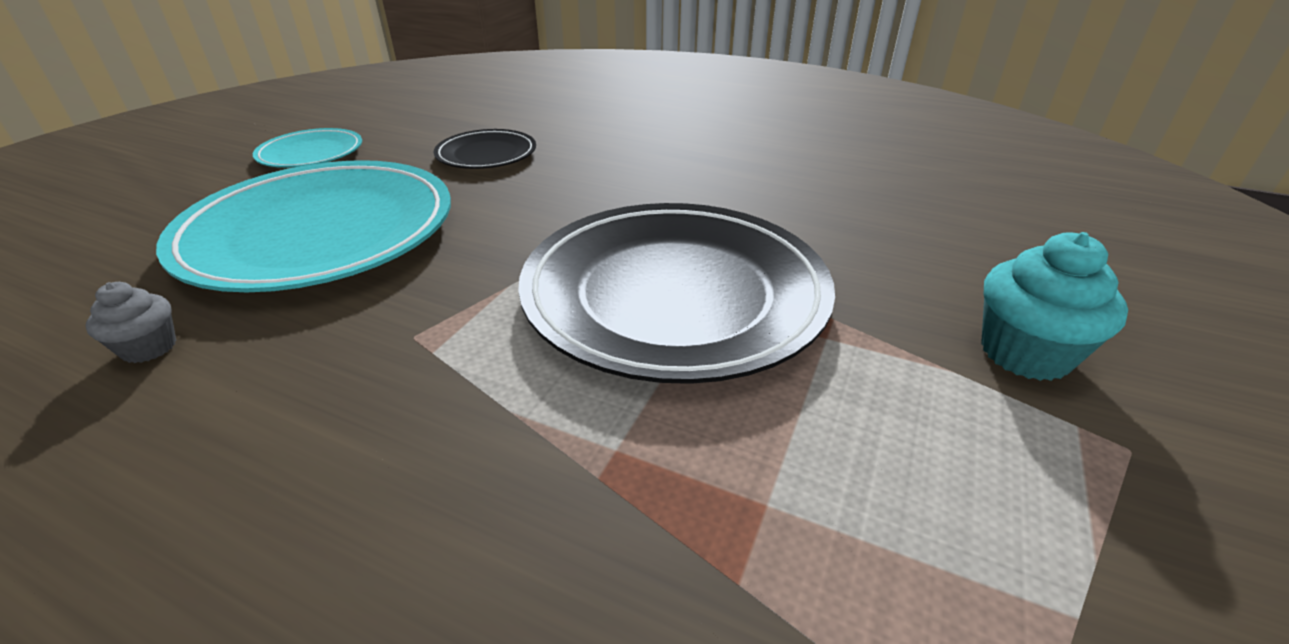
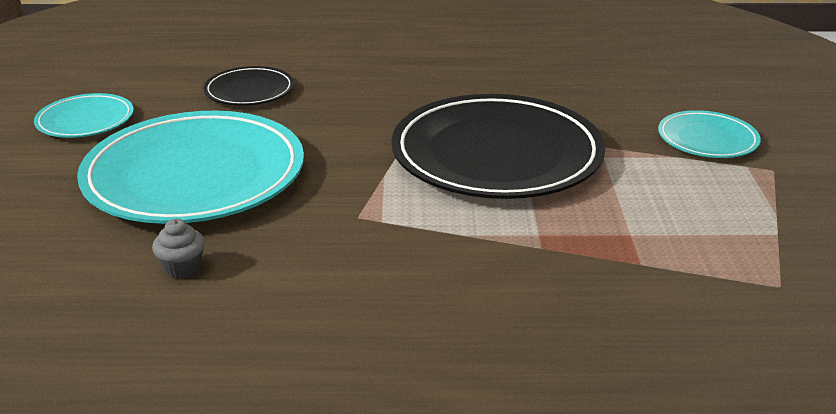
camera: 25 degrees left, 5 degrees down
turquoise cupcake [981,232,1128,381] -> turquoise plate [658,110,761,158]

